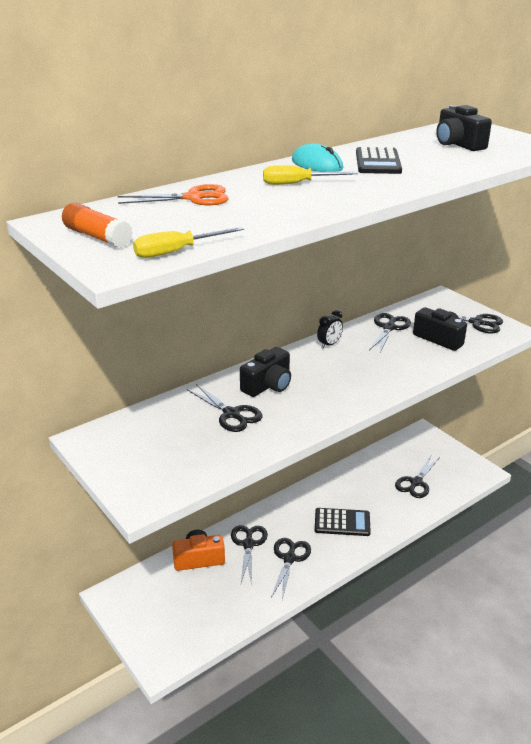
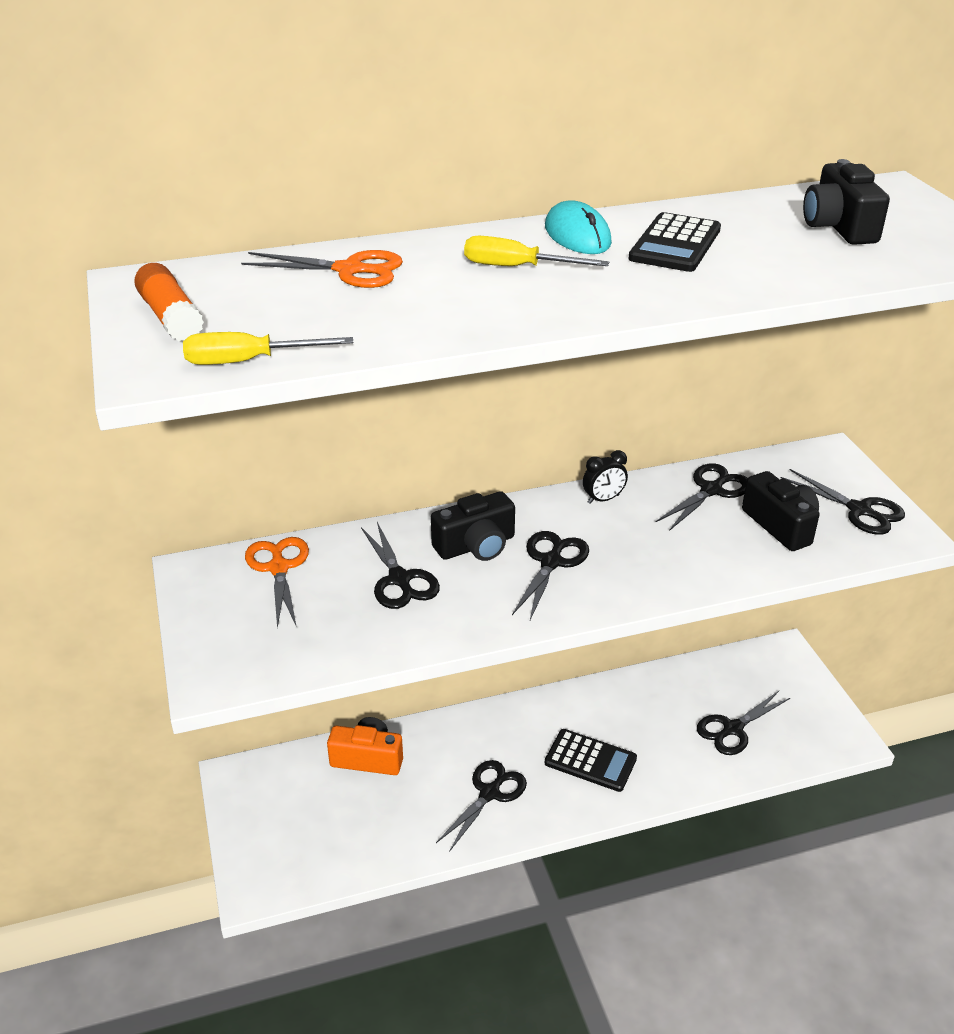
camera: 20 degrees right, 5 degrees up
black scissors [231,525,268,584] -> black scissors moved to [512,531,589,620]
none -> orange scissors [245,537,309,628]

